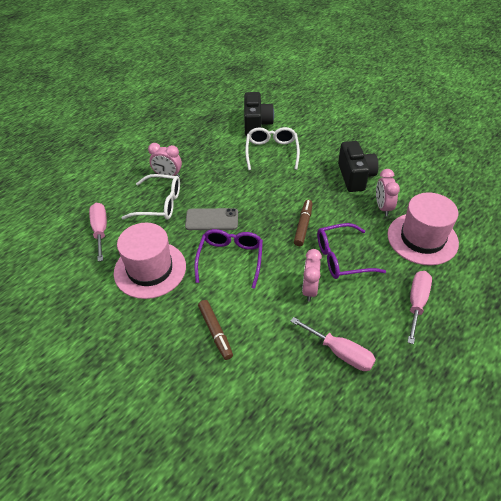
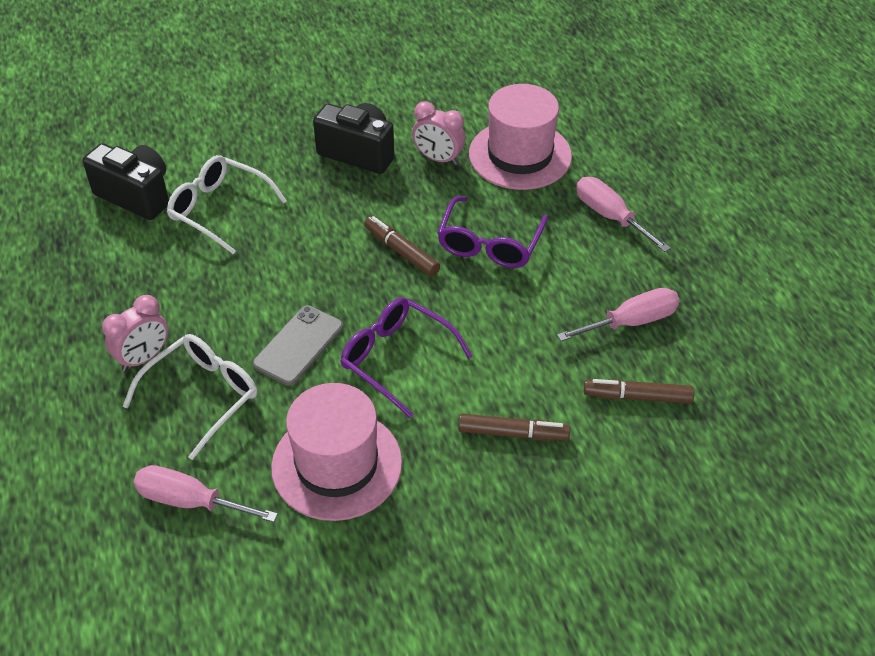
camera: 60 degrees left, 0 degrees up
pink clock [302,249,322,302] -> none
none -> brown marker [584,379,694,404]

